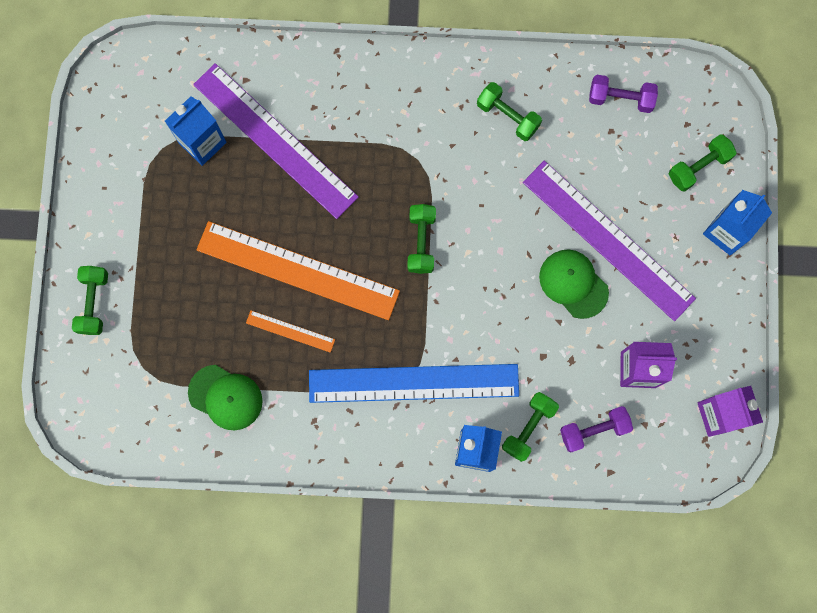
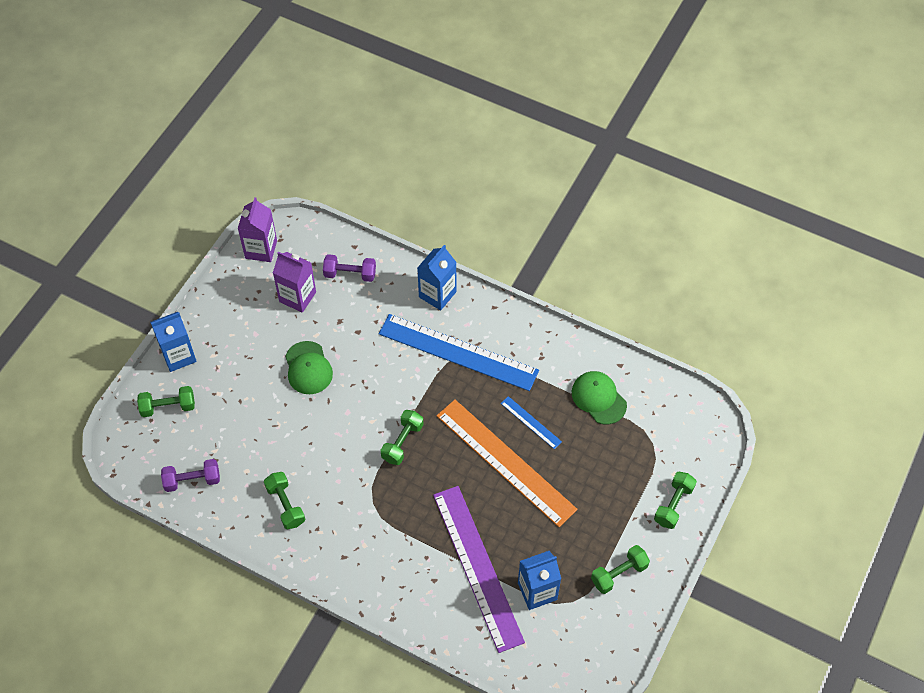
camera: 155 degrees left, 20 degrees down
orange ruler [246,310,335,353] -> blue ruler [501,396,562,449]
green dumbbell [502,392,559,462] -> green dumbbell moved to [591,545,650,594]
purple ruler [523,161,696,321] -> none
purple dumbbell [589,75,658,113] -> purple dumbbell turned 45 degrees counterclockwise [161,459,220,492]

